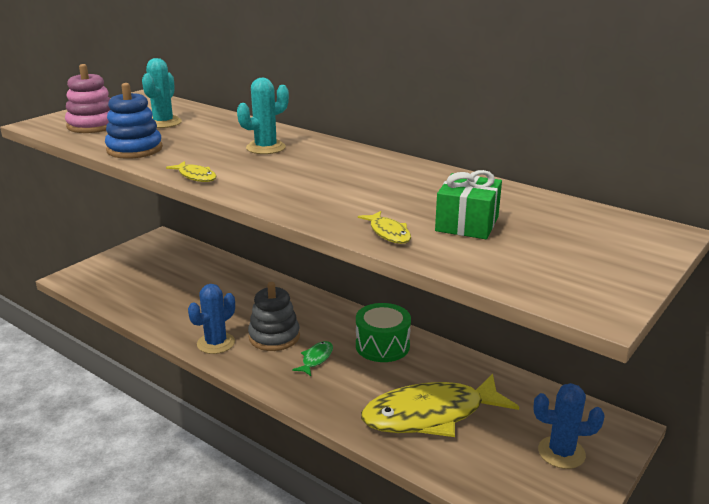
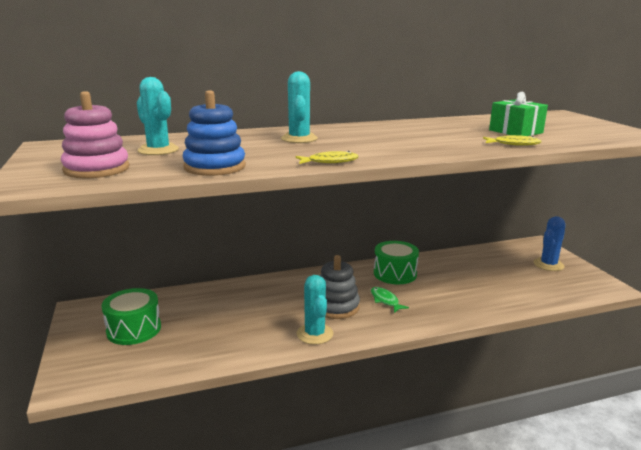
camera: 55 degrees left, 5 degrees down
blue cactus [188,284,235,354] -> turquoise cactus [297,275,333,345]
yellow fish [361,373,519,437] -> none
none -> green drum [101,288,161,345]

